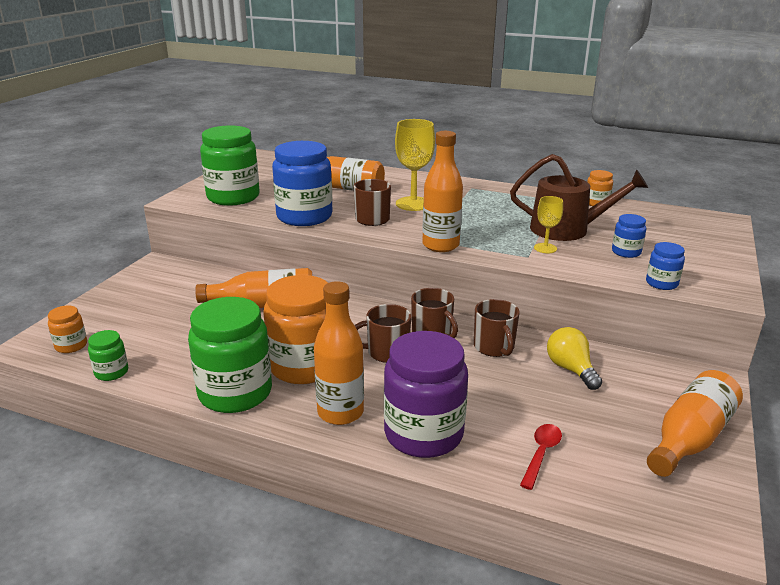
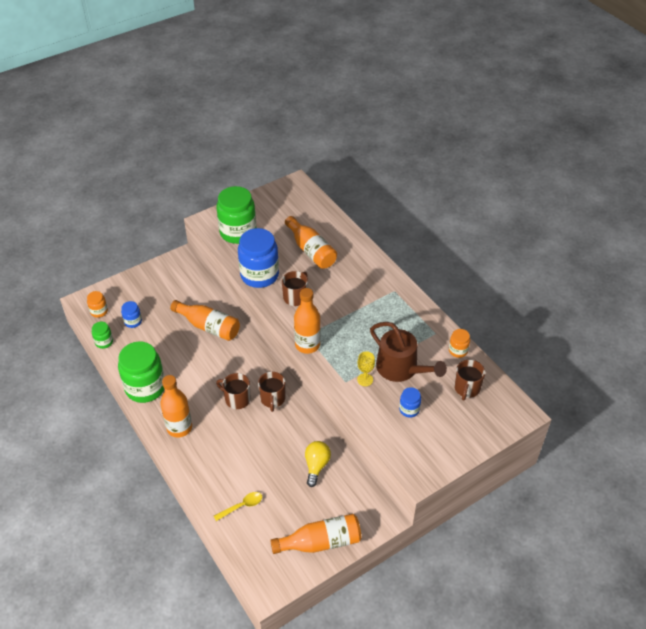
camera: 35 degrees right, 20 degrees up
orange jar [263,275,328,384] -> none
purple jar [384,331,468,458] -> none
yellow goblet [395,119,435,211] -> none
brown mug [474,299,520,357] -> brown mug moved to [454,360,485,401]
red spoon [520,424,562,490] -> yellow spoon [214,492,262,521]
blue jar [646,242,685,290] -> blue jar moved to [121,301,142,328]

